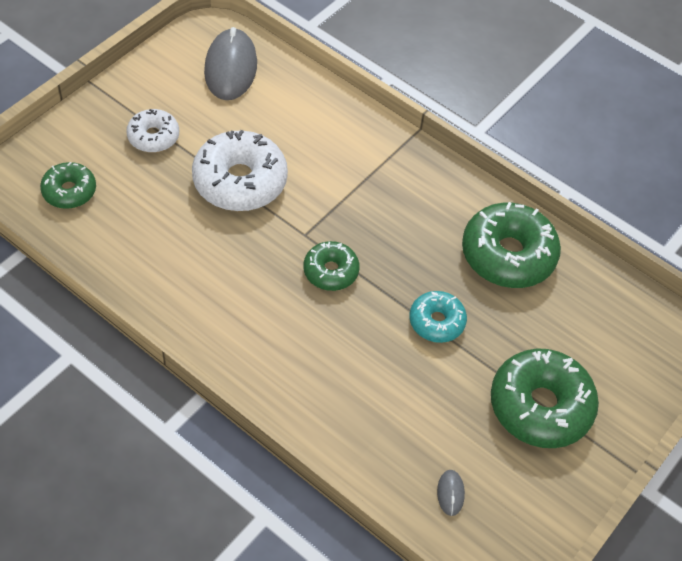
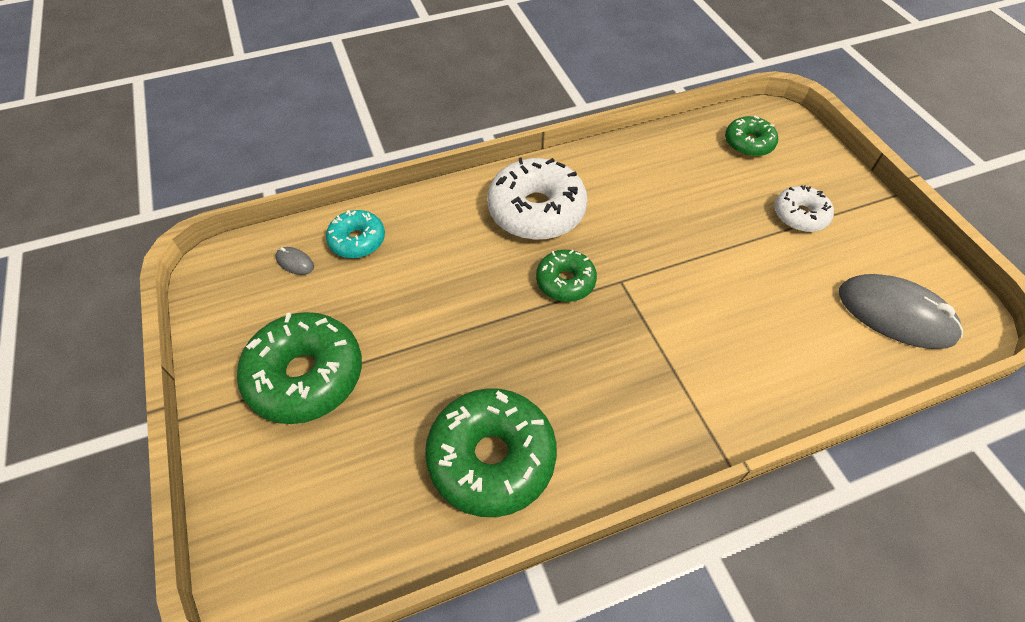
camera: 125 degrees right, 0 degrees up
white donut [192,130,288,211] -> white donut moved to [487,157,588,240]
turquoise donut [409,291,467,343] -> turquoise donut moved to [326,210,385,258]

